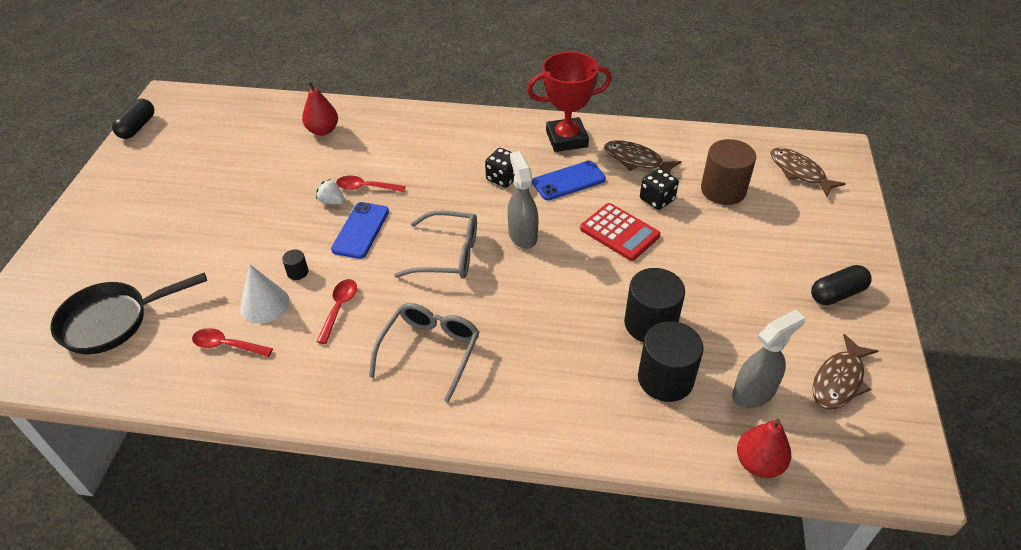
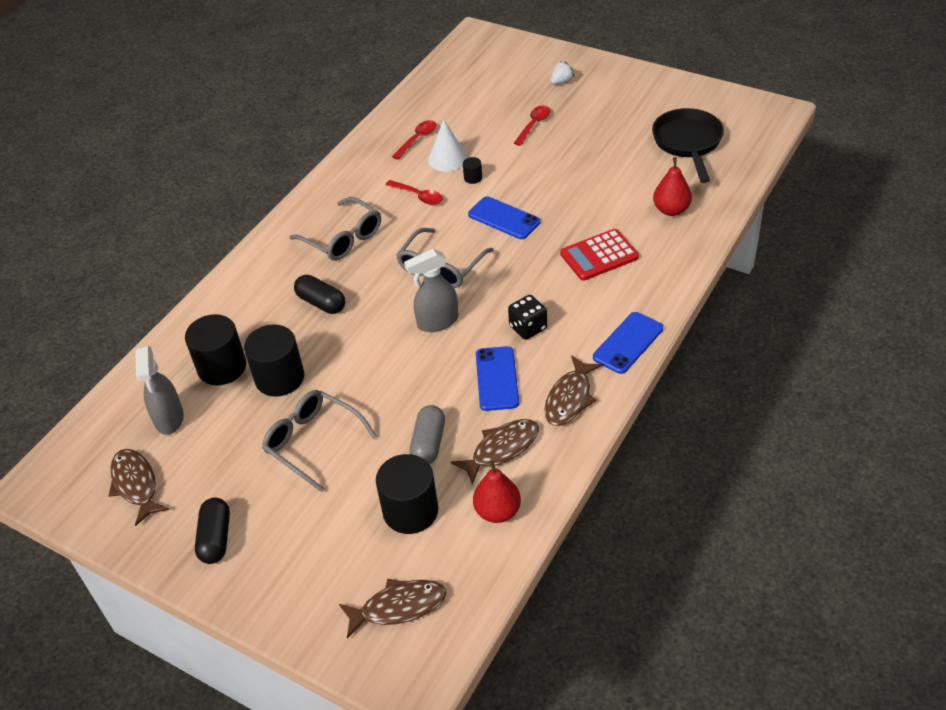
camera: 115 degrees right, 0 degrees up
black pan [50,273,207,354] -> black pan moved to [652,108,724,183]
black capsule [112,99,154,139] -> black capsule moved to [294,275,345,314]
white strawberry [316,179,345,205] -> white strawberry moved to [550,62,574,84]
red spoon [336,176,406,192] -> red spoon moved to [514,106,550,146]
grey spray bottle [507,151,539,249] -> grey spray bottle turned 150 degrees clockwise [404,249,458,332]
red trophy [527,52,612,152] -> brown fish [544,355,602,426]
red calculator [580,203,661,261] -> red calculator moved to [560,229,639,281]
black dice [640,168,679,210] -> grey capsule [410,405,445,464]
brown cylinder [701,139,756,205] -> black cylinder [376,454,439,534]
red pear [737,418,791,478] -> red pear moved to [473,460,521,523]
none -> grey glasses [262,390,377,492]
none -> blue phone [593,312,663,374]

